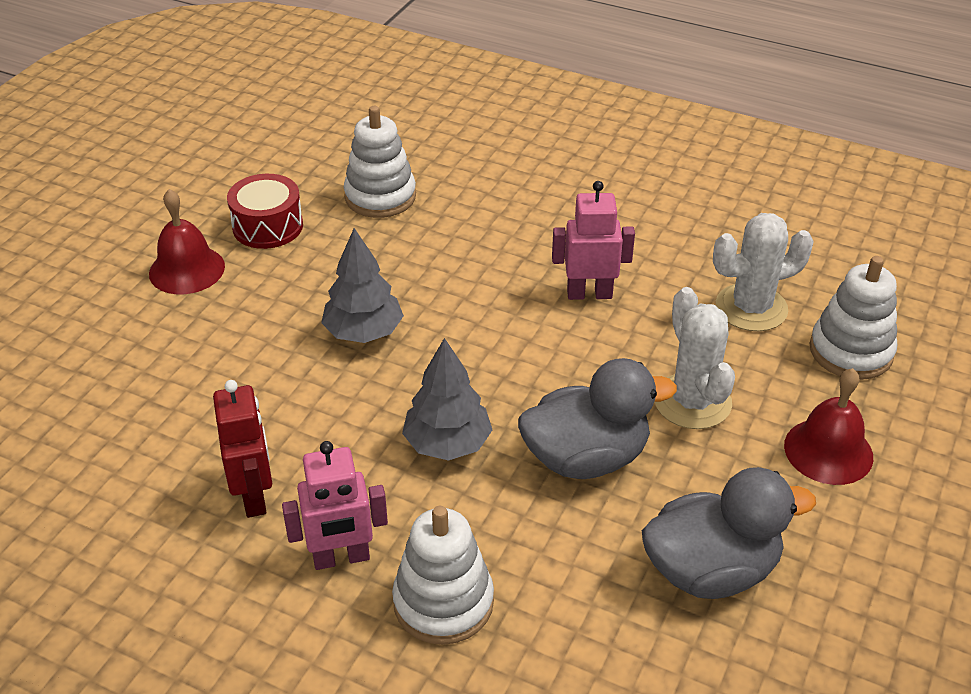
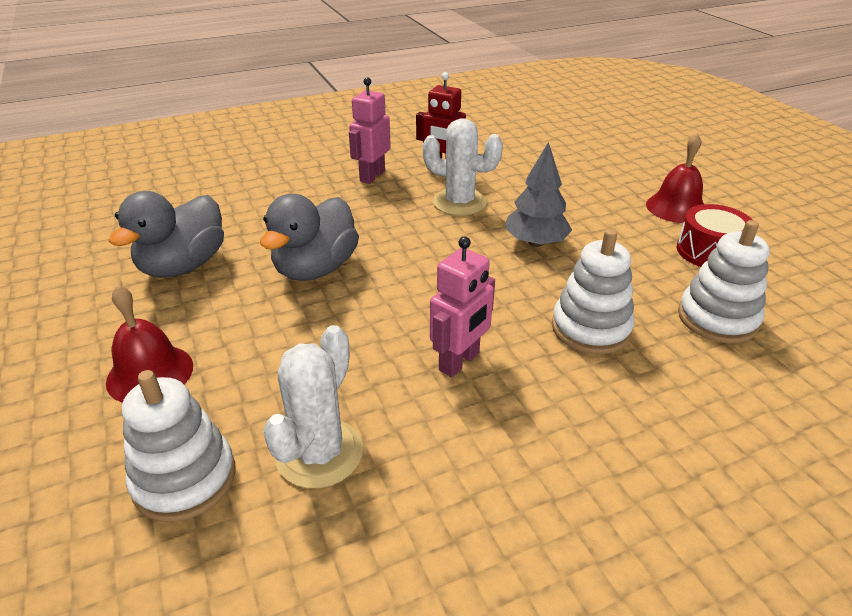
camera: 130 degrees right, 5 degrees down
white stacking toy [392,506,494,645] -> white stacking toy moved to [552,229,635,354]
grey tree [402,338,492,461] -> none
white cactus [655,287,735,429] -> white cactus moved to [423,118,503,216]

